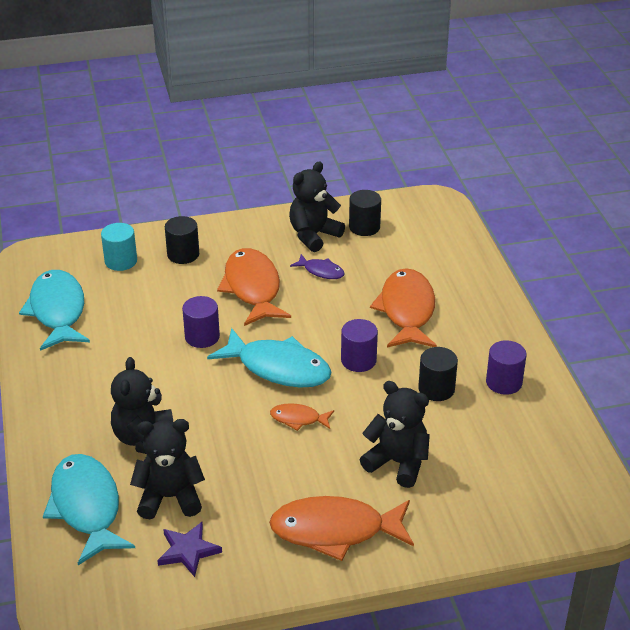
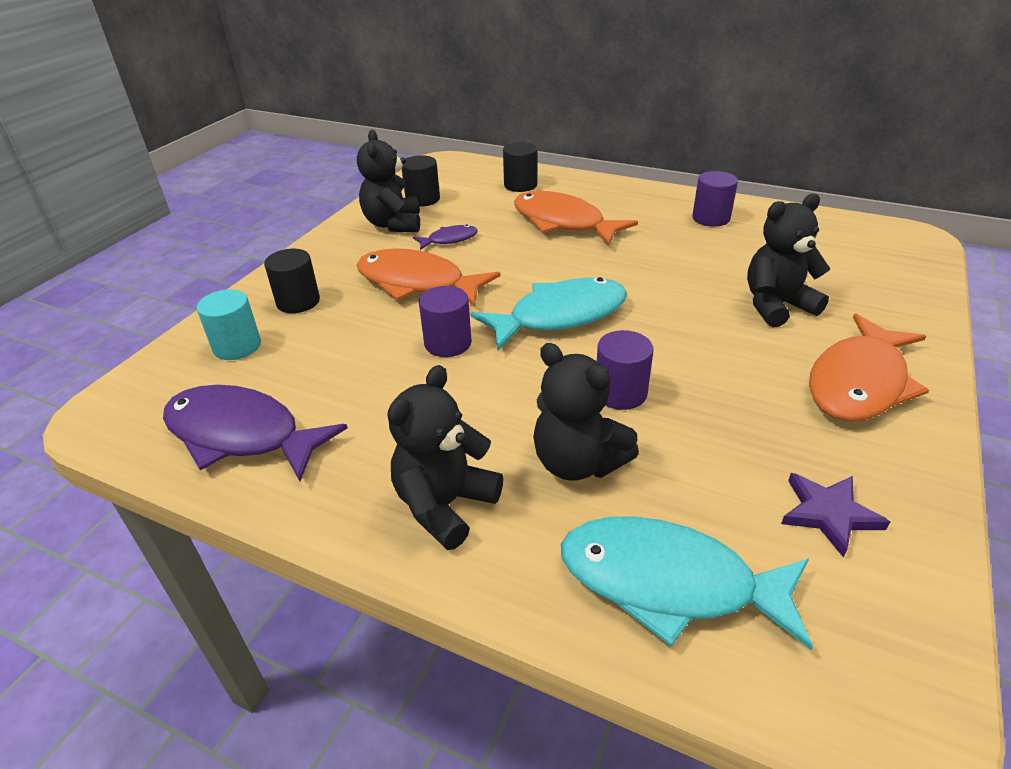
camera: 50 degrees left, 0 degrees up
turquoise fish [19,270,90,351] -> purple fish [163,385,348,481]
black teddy bear [130,419,205,519] -> black teddy bear moved to [388,365,503,550]
orange fish [270,403,334,431] -> none
purple cylinder [341,319,378,372] -> purple cylinder moved to [597,330,653,410]
black cylinder [418,347,458,401] -> black cylinder moved to [503,142,537,192]

